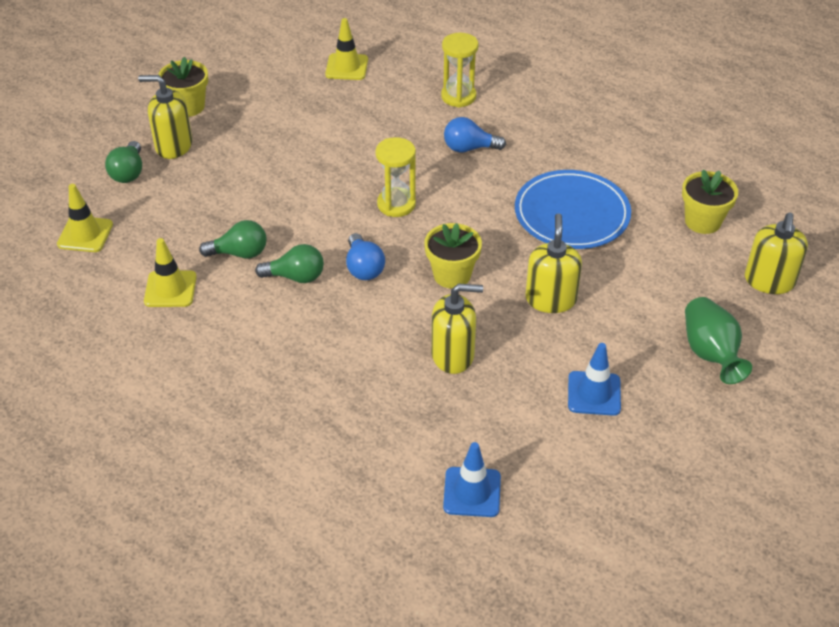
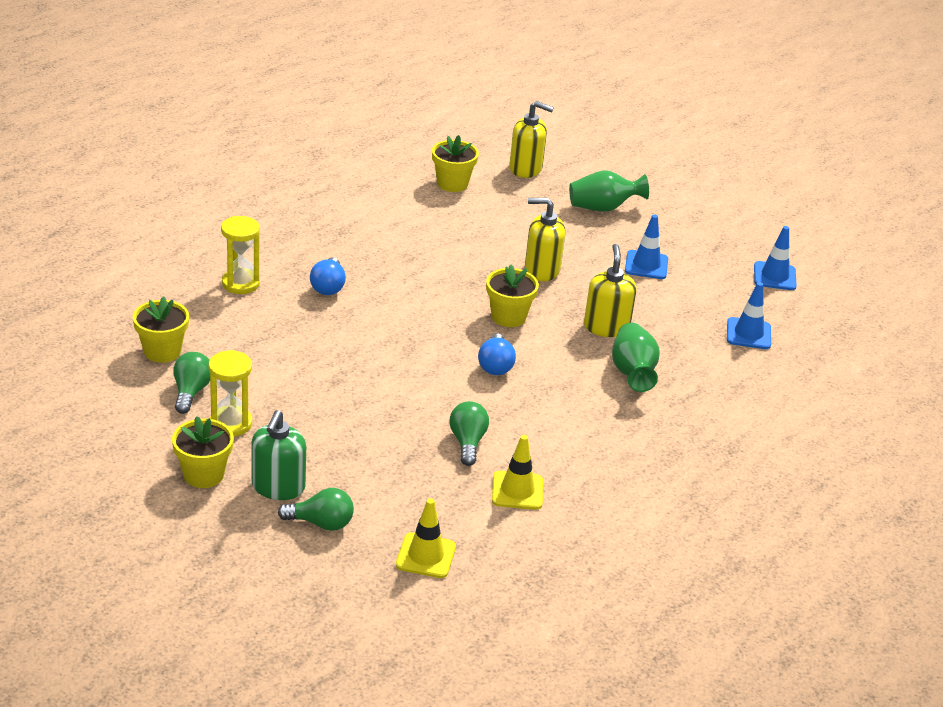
camera: 90 degrees left, 10 degrees down
yellow soap dispenser [138,75,192,159] -> green soap dispenser [251,410,306,500]
green light bulb [255,244,324,283] -> green light bulb moved to [173,352,210,414]
yellow traffic cone [325,18,368,80] -> yellow flower pot [133,296,189,363]
blue light bulb [346,233,385,280] -> blue light bulb turned 105 degrees clockwise [478,334,516,375]
yellow hourglass [375,137,416,217] -> yellow hourglass moved to [209,350,252,437]
blue plate [515,170,631,249] -> none
none -> green vase [612,323,660,392]
none -> blue traffic cone [754,226,797,290]

